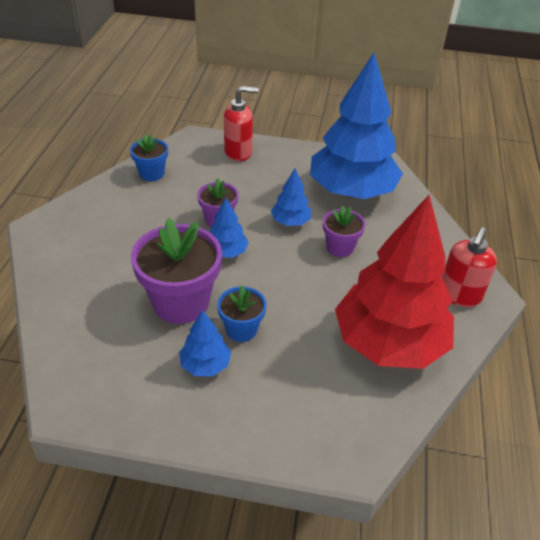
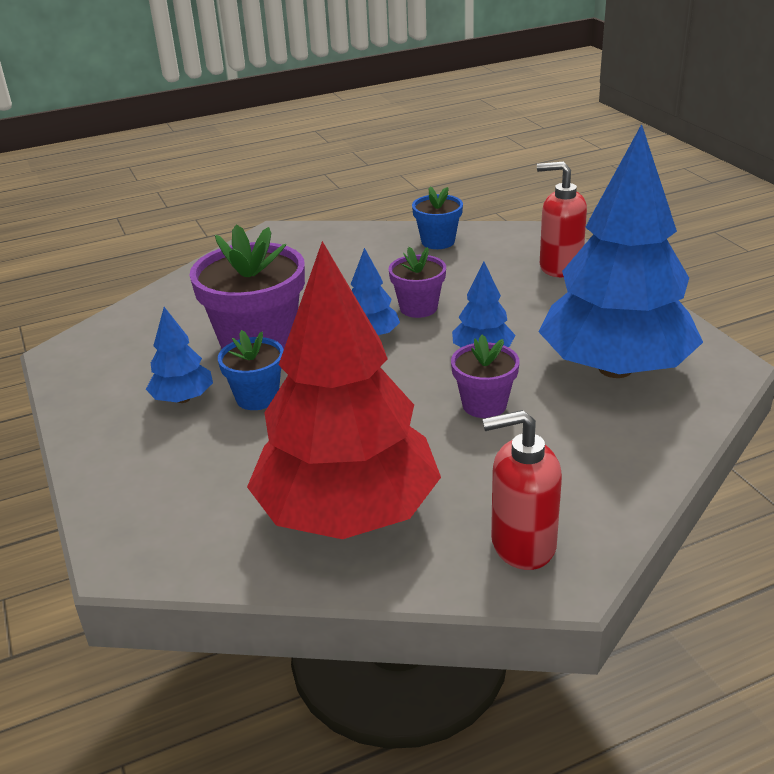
camera: 60 degrees right, 10 degrees down
red soap dispenser [224,86,259,161] -> red soap dispenser turned 150 degrees clockwise [537,161,587,277]

